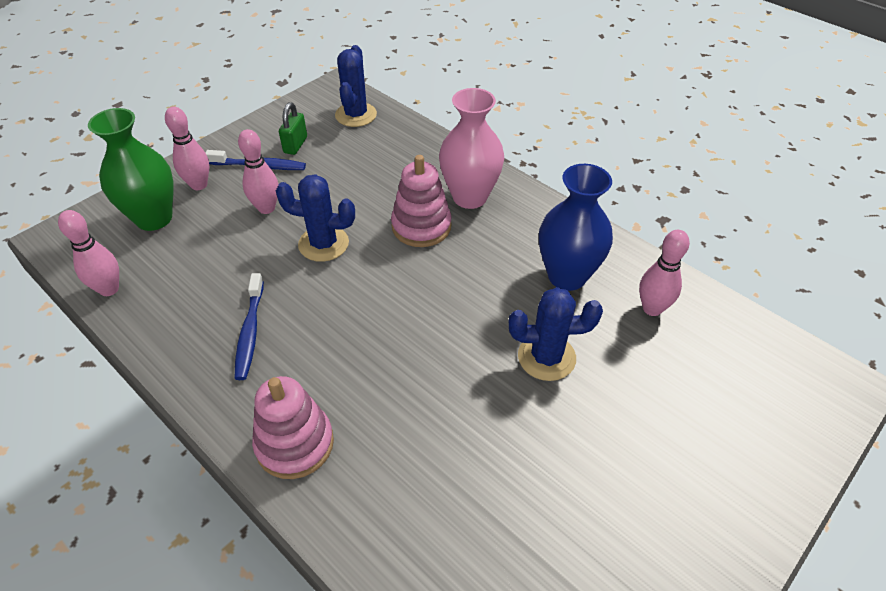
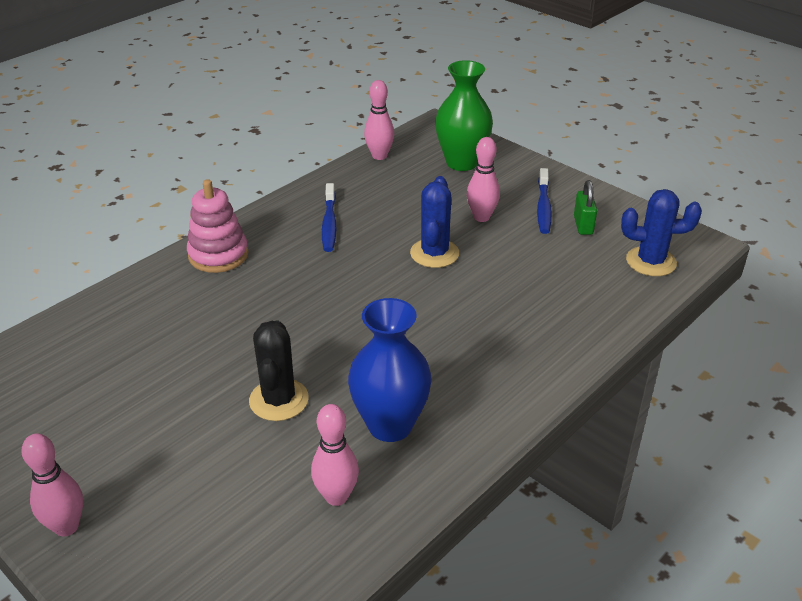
camera: 90 degrees right, 10 degrees down
pink bowling pin [165,107,209,190] -> pink bowling pin moved to [22,433,83,536]
blue toothbrush [234,273,264,380] -> blue toothbrush turned 90 degrees counterclockwise [322,183,337,252]
green padlock [279,102,307,155] -> green padlock turned 75 degrees clockwise [574,180,597,235]
pink stacking toy [391,155,452,247] -> none
pink vase [439,88,504,209] -> none
blue cactus [509,287,603,381] -> black cactus [249,321,309,421]

